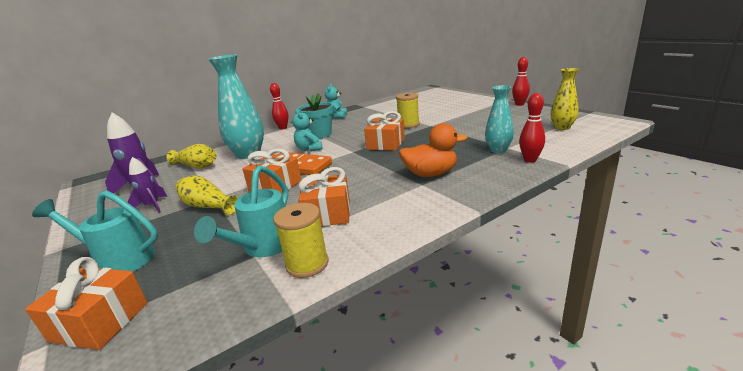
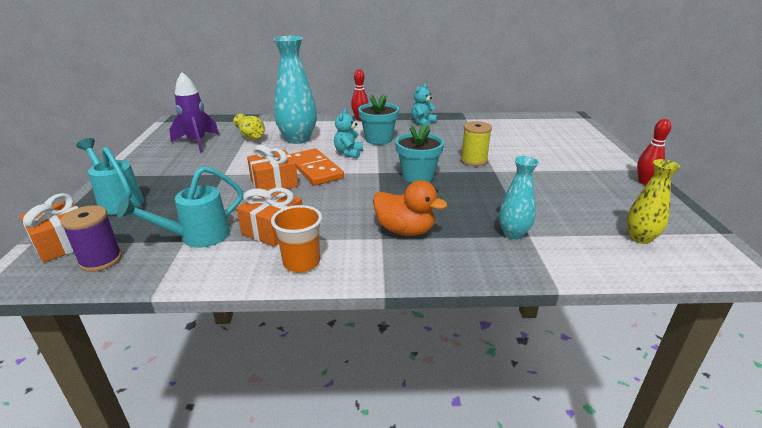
camera: 30 degrees right, 5 degrees up
purple rocket [128,157,167,213] -> none
yellow vase [175,176,238,215] -> none
yellow spool [273,203,328,278] -> none
orange gift [364,111,405,151] -> turquoise flower pot [395,124,444,183]
red bowling pin [519,93,545,163] -> none
none -> purple spool [60,205,122,272]
none -> orange cup [271,205,322,273]

